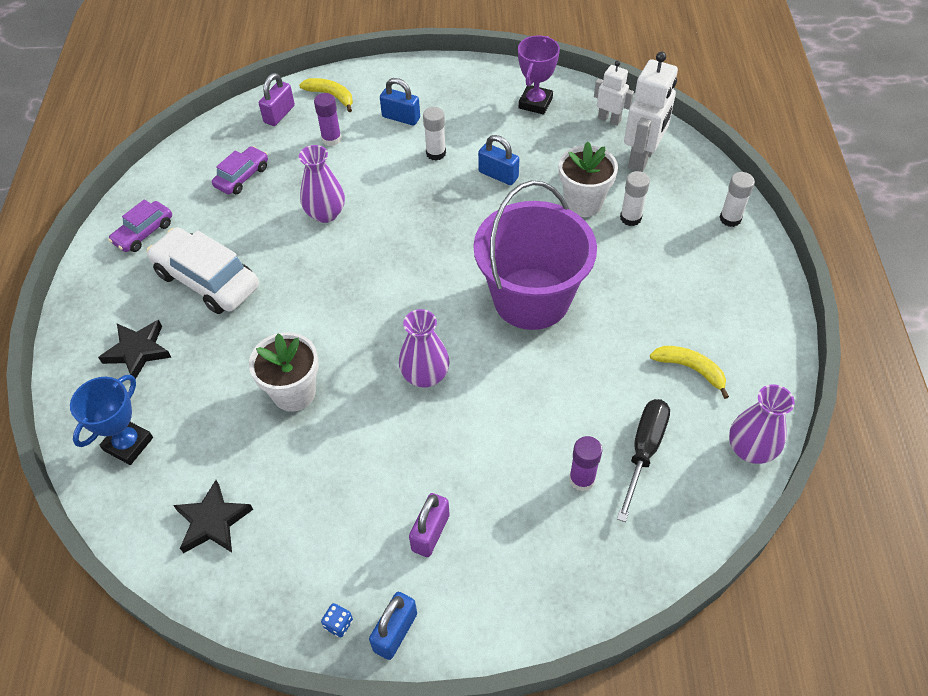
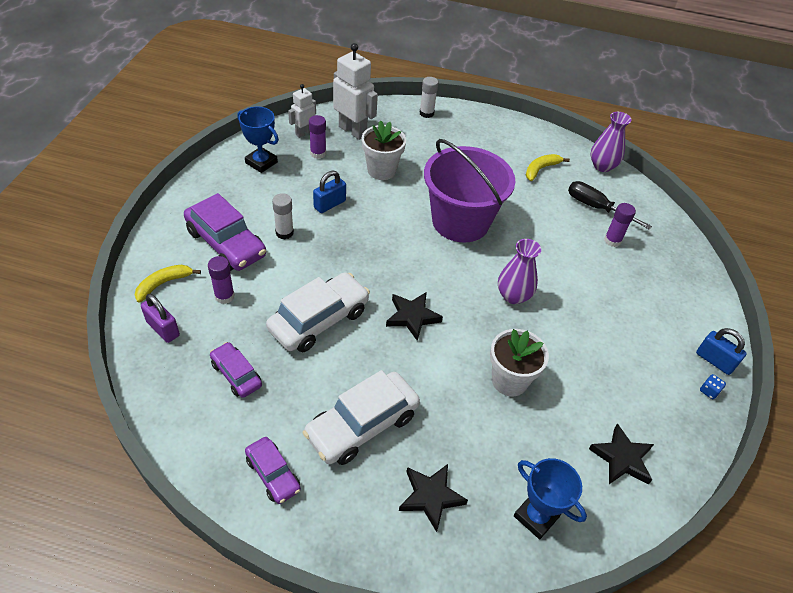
camera: 80 degrees left, 5 degrees down
purple vase [299,145,345,223] -> white car [266,272,370,353]
blue padlock [380,78,420,126] -> purple car [184,193,266,271]
purple padlock [409,493,450,557] -> none
purple trophy [518,36,560,115] -> blue trophy [237,107,279,173]
white glue stick [620,171,650,226] -> none
none -> purple glue stick [309,115,326,159]
none -> black star [386,292,443,341]

